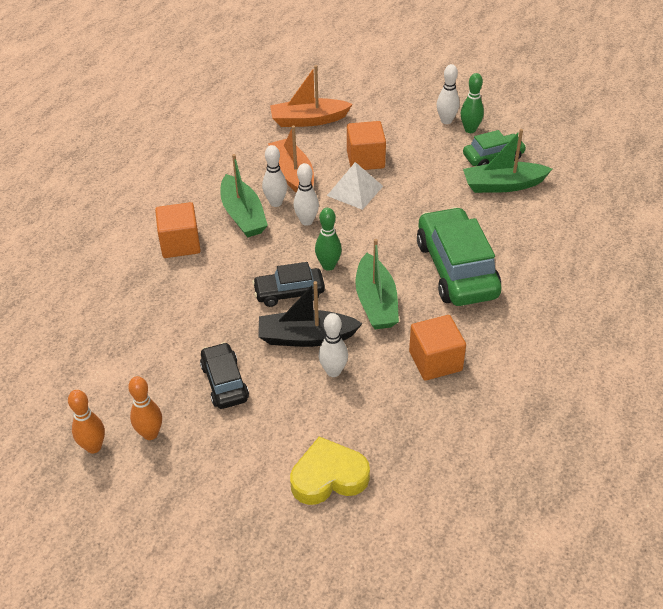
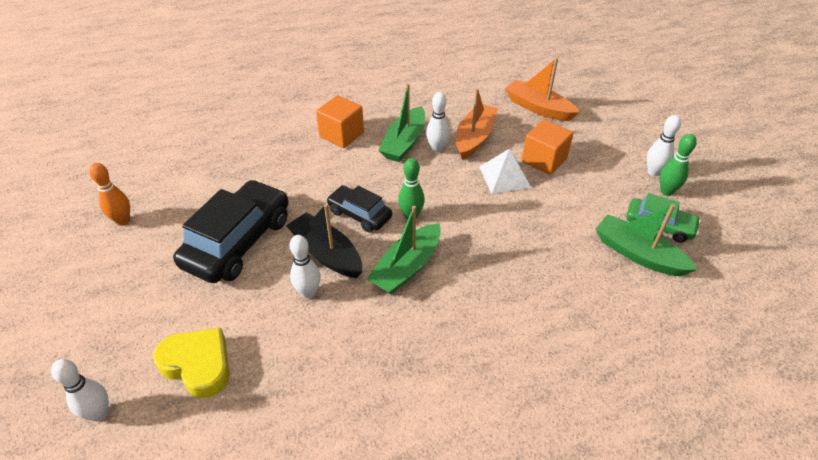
camera: 45 degrees right, 0 degrees up
orange bowling pin [128,376,162,440] -> none
black car [200,342,249,409] -> black car [173,179,288,283], size x1.79
white bowling pin [293,163,319,226] -> white bowling pin moved to [51,359,109,421]
orange cube [409,315,466,381] -> none
green car [417,207,501,306] -> none

